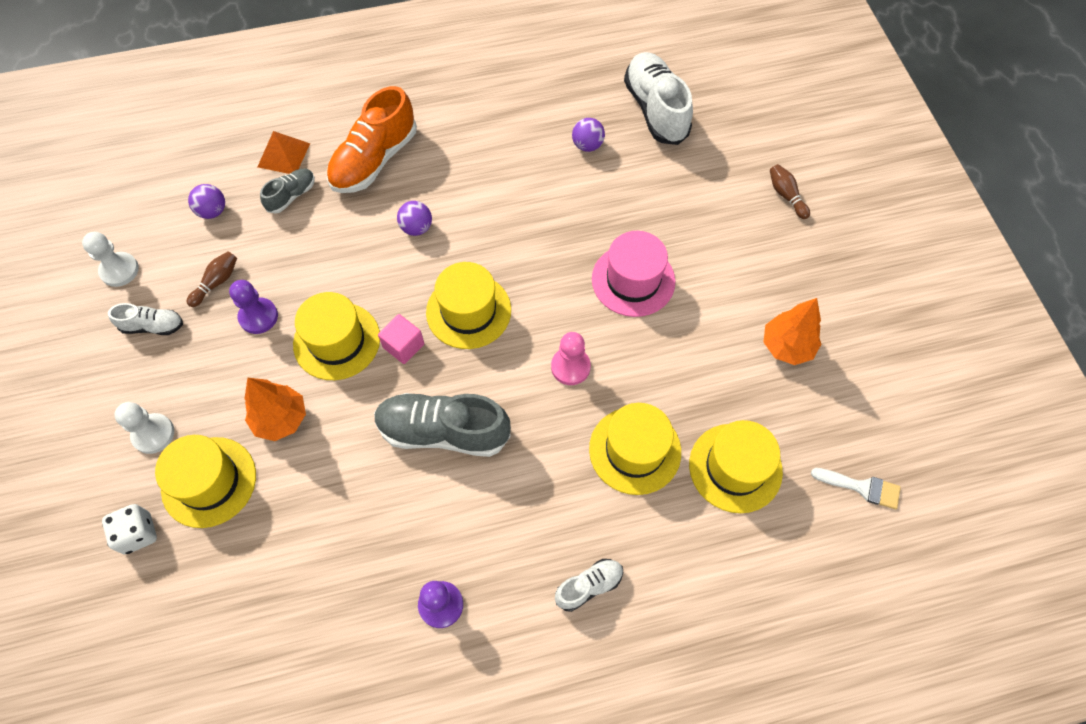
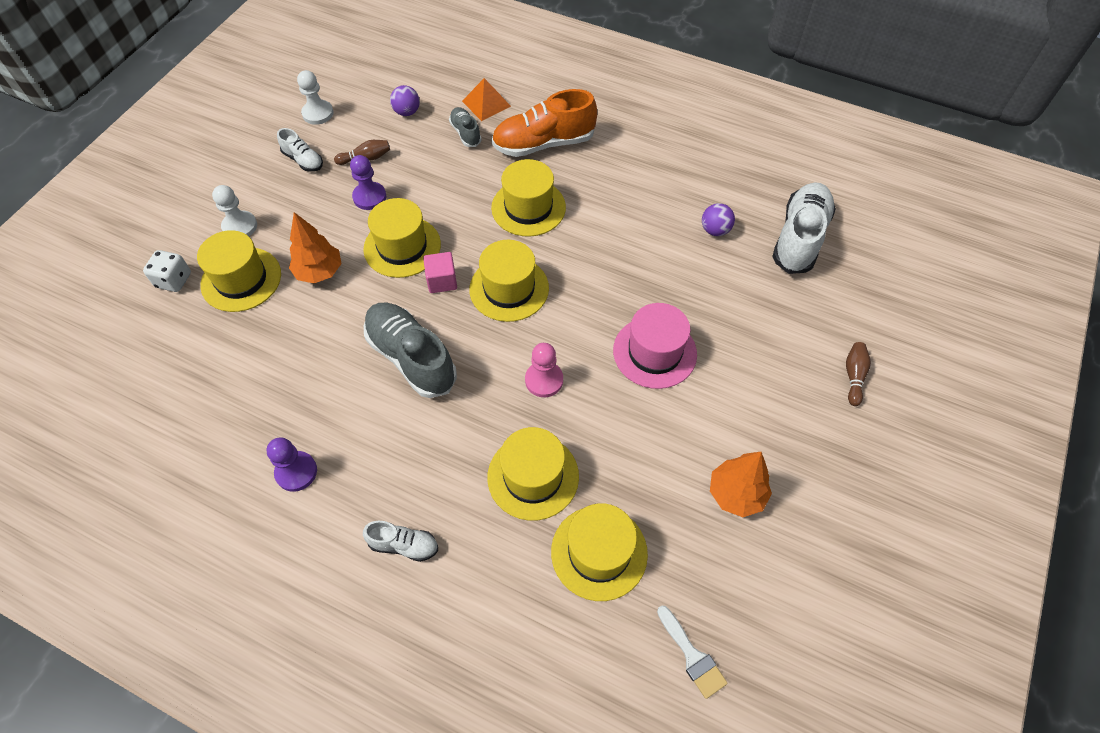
camera: 40 degrees right, 5 degrees down
grey shoe [260,169,315,214] -> grey shoe turned 105 degrees counterclockwise [449,107,482,147]
purple ball [397,201,432,236] -> yellow hat [491,159,566,237]

